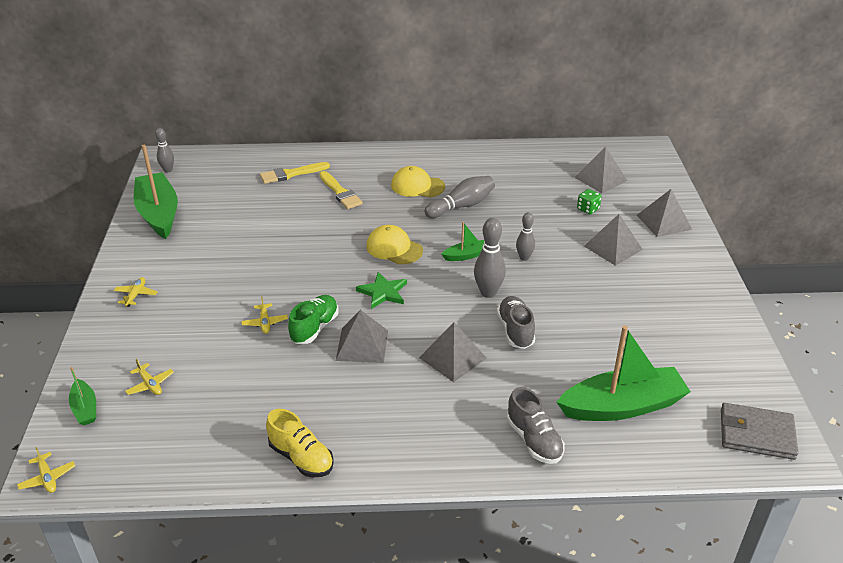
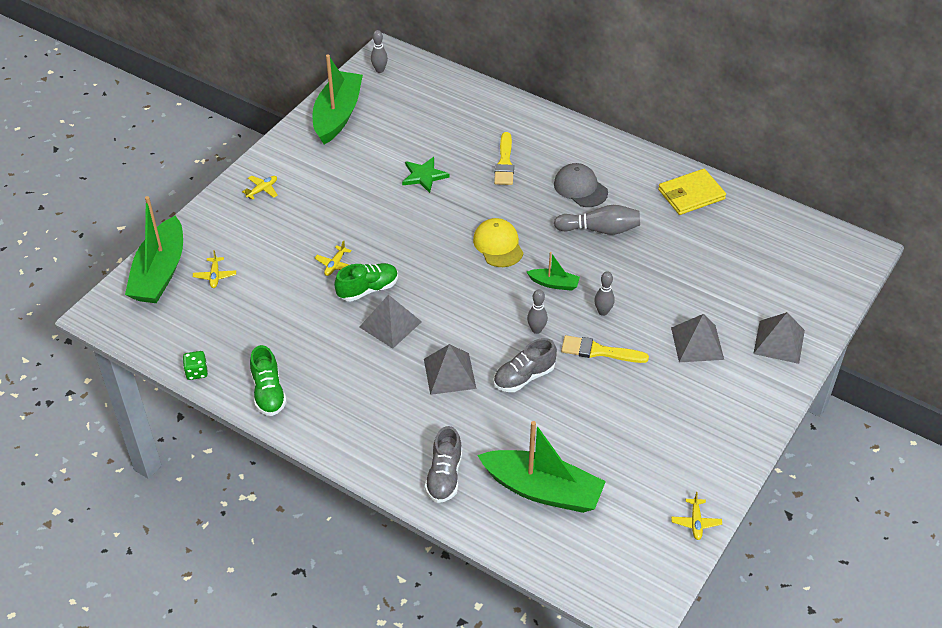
camera: 35 degrees right, 10 degrees up
yellow plane [17,447,75,493] -> yellow plane moved to [671,492,722,540]
green boat [69,367,96,425] -> green boat [125,196,183,303], size x2.13
yellow brush [260,162,330,184] -> yellow brush moved to [561,335,649,363]
yellow shoe [266,409,334,477] -> green shoe [250,345,287,416]
green star [356,272,407,309] -> green star moved to [402,157,449,193]
yellow cap [391,166,445,197] -> grey cap [554,163,608,207]
grey bowling pin [474,218,506,298] -> grey bowling pin [527,290,548,334], size x0.64
grey shoe [497,296,535,349] -> grey shoe turned 150 degrees counterclockwise [493,338,557,392]
grey pyramid [574,147,627,193] -> none
green dice [577,189,602,214] -> green dice moved to [183,351,208,380]
grey wallet [721,403,799,460] -> none
none -> yellow wallet [658,169,726,215]

